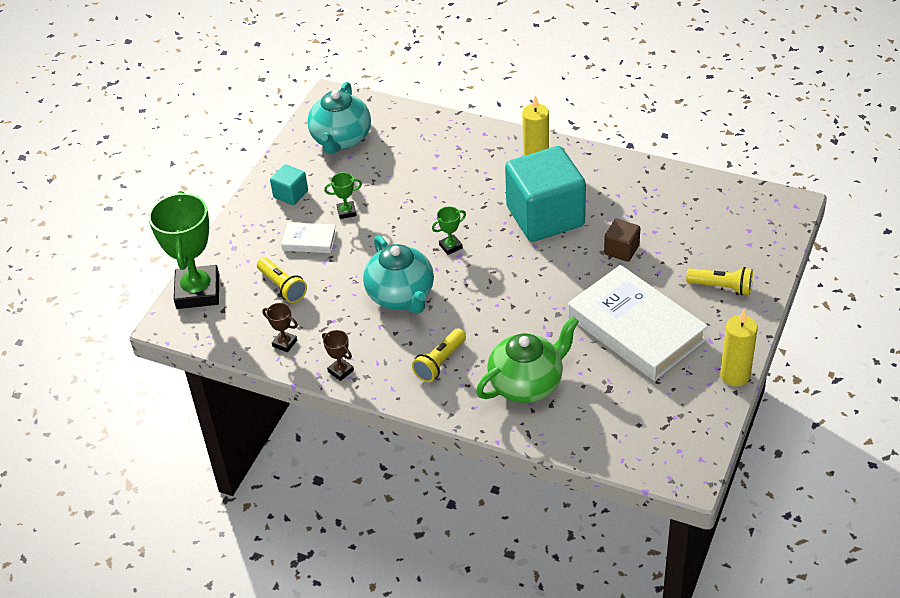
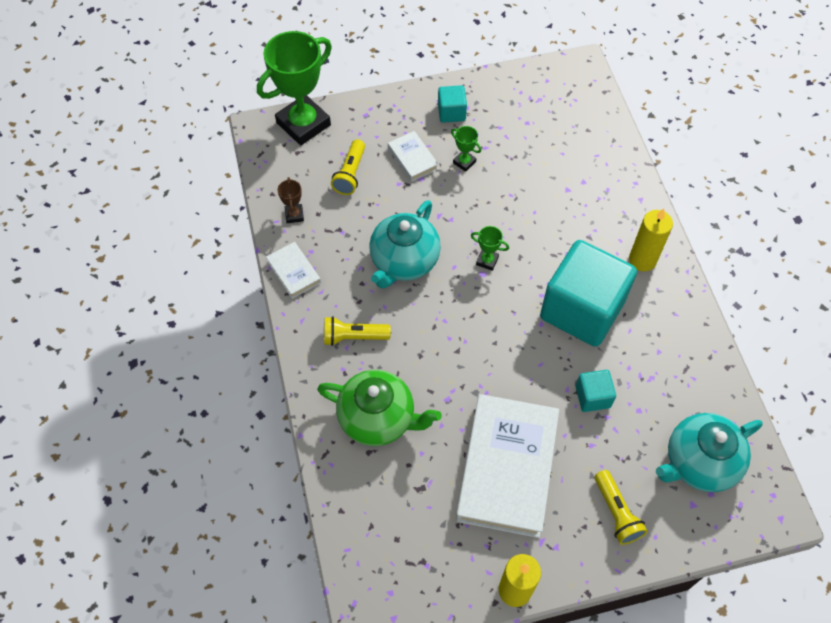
camera: 50 degrees right, 15 degrees up
turquoise teapot [307,82,371,154] -> turquoise teapot moved to [656,413,763,492]
brown trophy [322,330,354,381] -> white book [266,242,321,299]
brown cube [604,219,640,262] -> turquoise cube [576,370,616,412]

